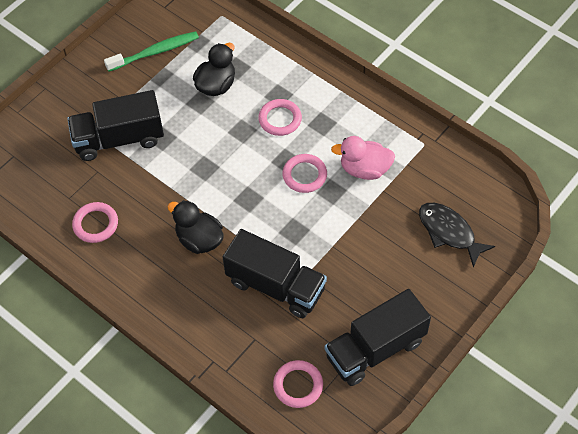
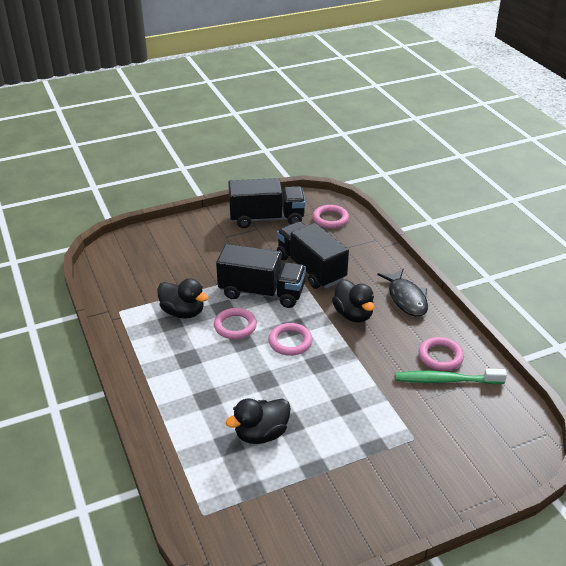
camera: 155 degrees left, 20 degrees down
black truck [67,90,164,161] -> black truck moved to [216,244,306,308]
green toothbrush [104,31,199,72] -> green toothbrush moved to [395,369,507,384]
pink ring [258,99,302,136] -> pink ring moved to [268,323,312,356]
pink duck [331,136,395,180] -> black duck [157,278,209,319]
black fish [419,203,495,268] -> black fish moved to [378,269,428,317]

